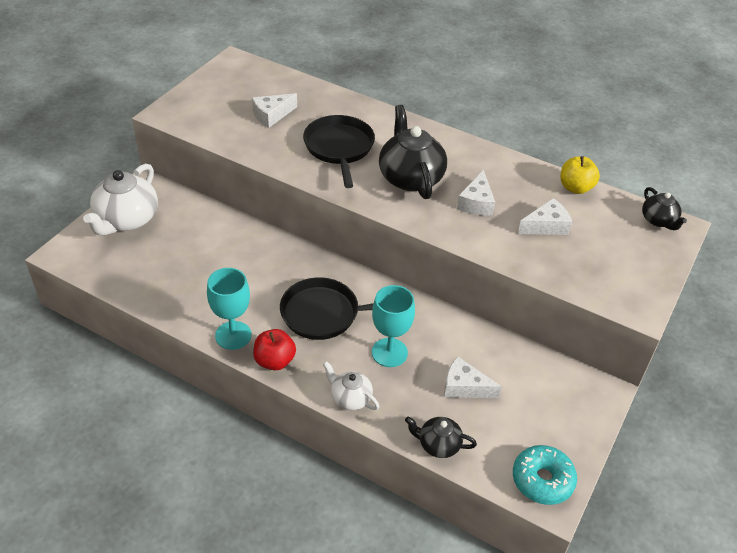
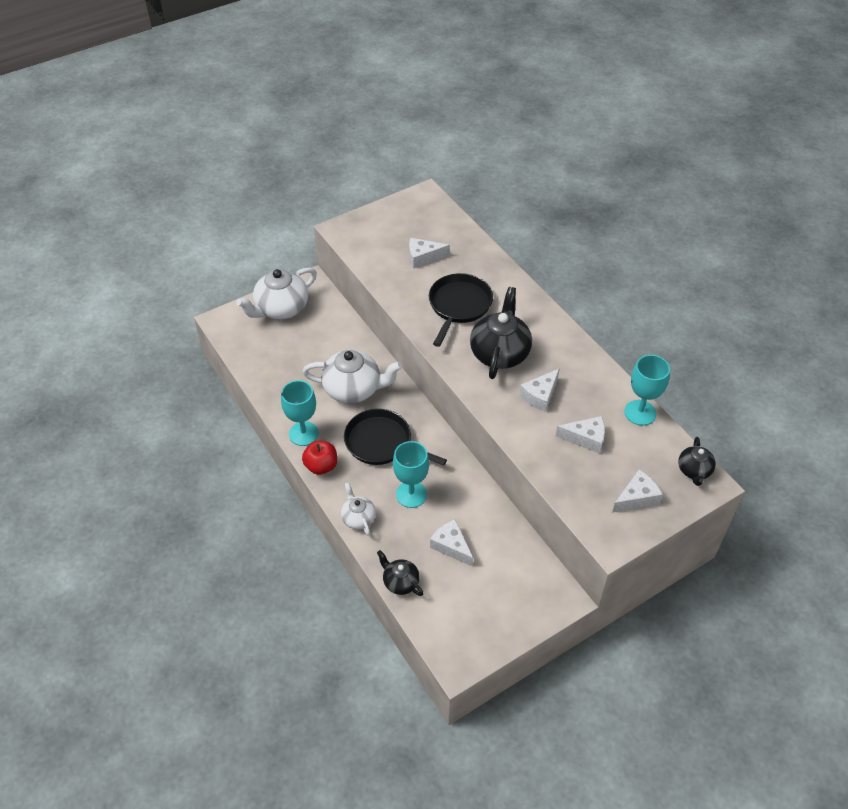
camera: 30 degrees right, 5 degrees up
turquoise donut [513,445,577,505] -> none
yellow apple [561,156,600,194] -> turquoise goblet [624,355,670,426]
none -> white teapot [303,350,402,403]
none -> white cheese [612,470,663,513]

